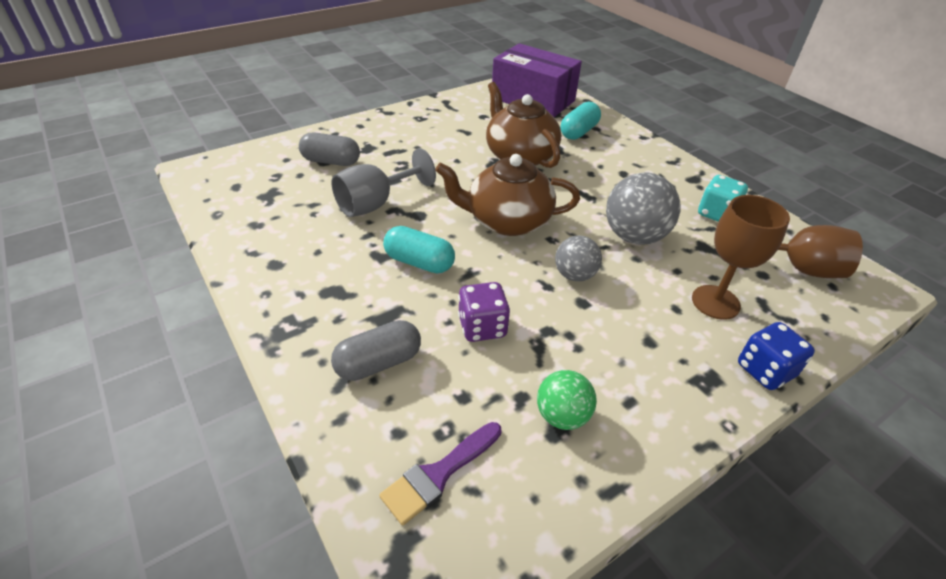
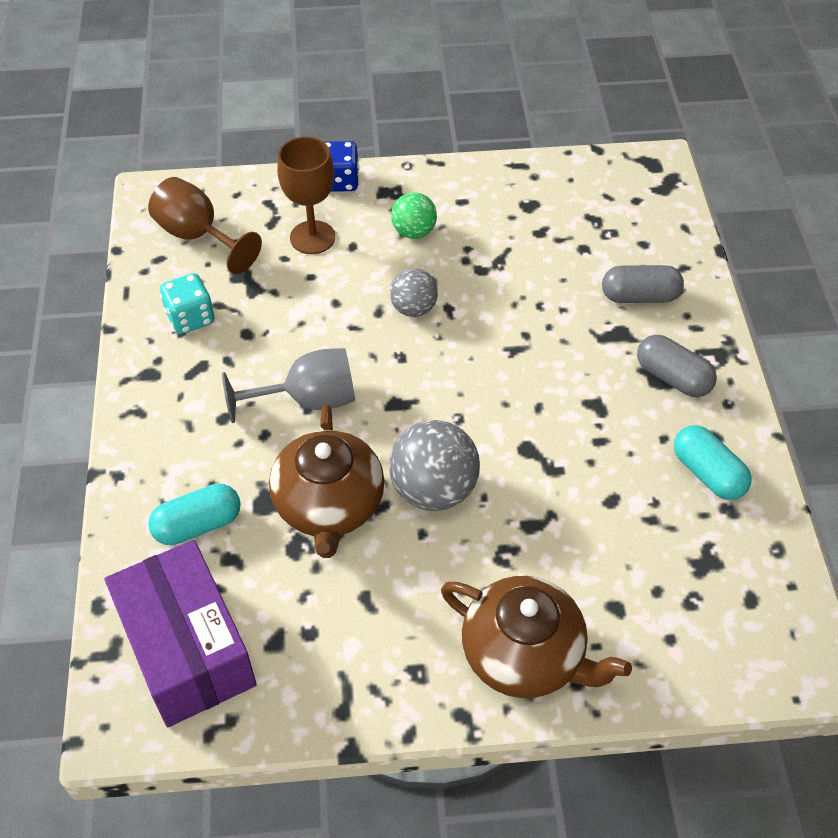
camera: 150 degrees left, 10 degrees up
grey capsule [299,133,360,166] -> grey capsule moved to [637,335,717,397]
grey goblet [332,148,436,217] -> grey goblet moved to [222,348,355,423]
purple brush [379,422,502,526] -> none
turquoise capsule [383,226,455,274] -> turquoise capsule moved to [674,425,752,500]
brown teapot [435,154,580,236] -> brown teapot moved to [441,576,632,698]
purple dice [458,282,510,342] -> none
green ball [537,370,597,430] -> green ball moved to [391,192,437,239]
grey ball [606,173,681,245] -> grey ball moved to [389,420,480,511]

